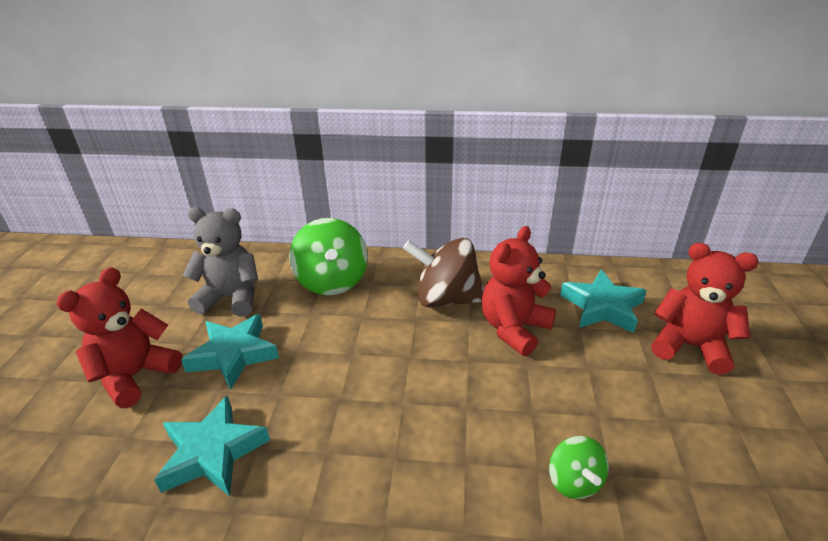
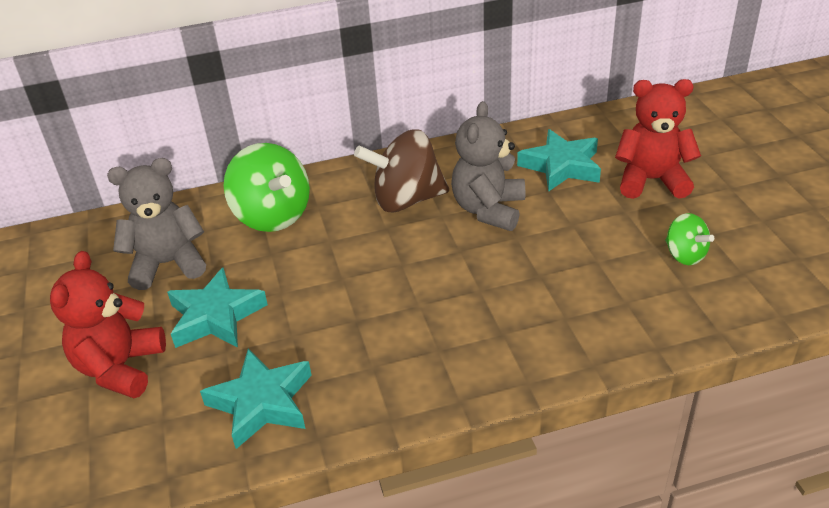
camera: 20 degrees left, 5 degrees up
red teddy bear [481,226,556,356] -> grey teddy bear [451,101,525,231]
green spinning top [549,436,609,499] -> green spinning top moved to [665,213,714,265]

